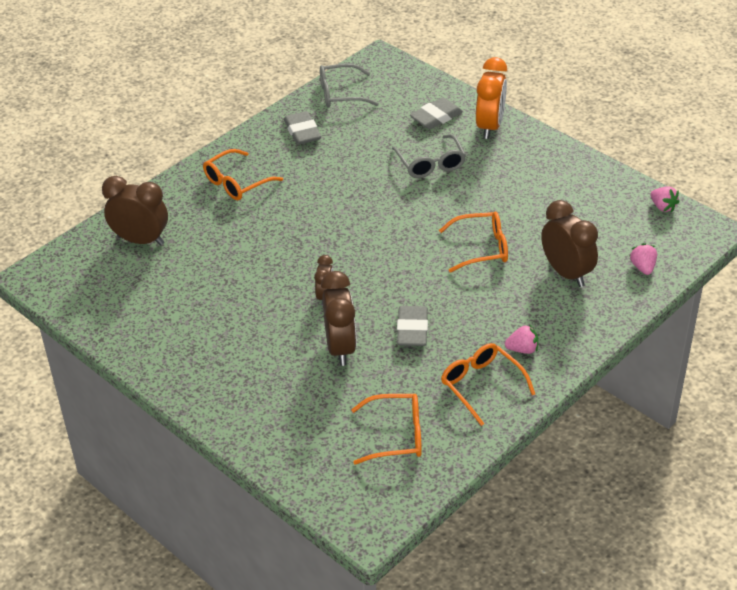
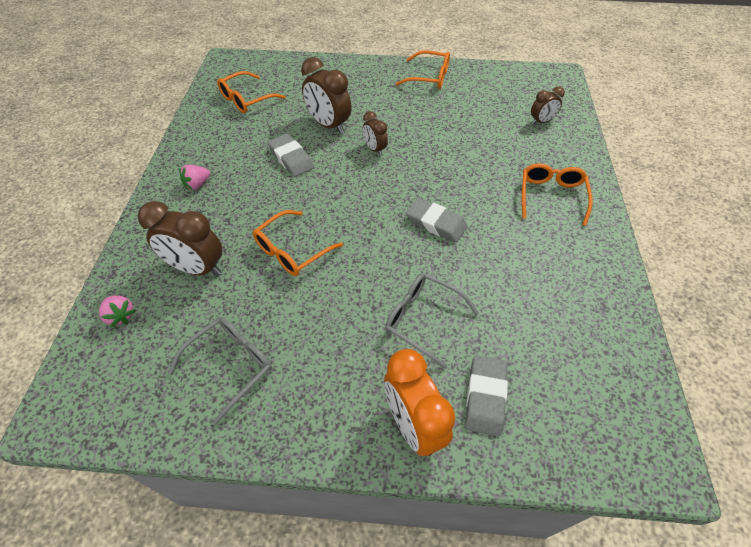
camera: 140 degrees right, 10 degrees up
brown clock [102,176,168,246] -> brown clock [531,87,565,124], size x0.56
grey eraser [284,111,321,145] -> grey eraser moved to [406,198,468,243]
grey glasses [320,63,379,108] -> grey glasses moved to [168,317,272,425]
orange glasses [441,343,535,426] -> orange glasses moved to [396,50,450,89]
pink strawberry [650,186,680,212] -> none

